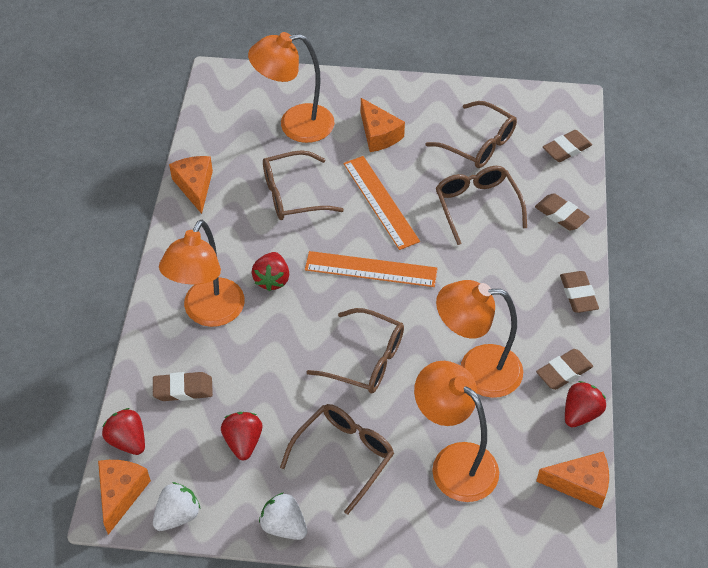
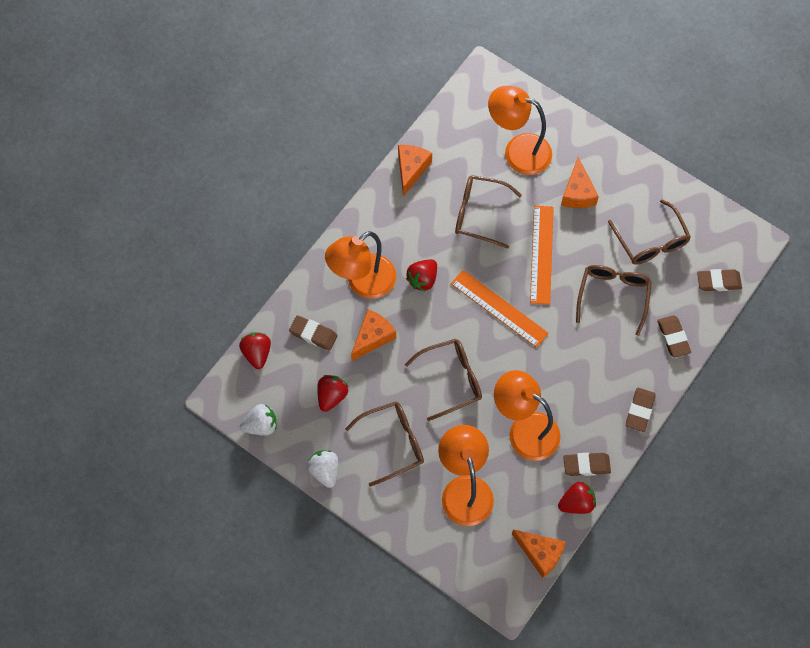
camera: 30 degrees right, 15 degrees up
orange cheese [98,460,151,535] -> orange cheese moved to [351,309,396,361]
brown glasses [307,308,404,393] -> brown glasses turned 75 degrees counterclockwise [405,339,482,421]

